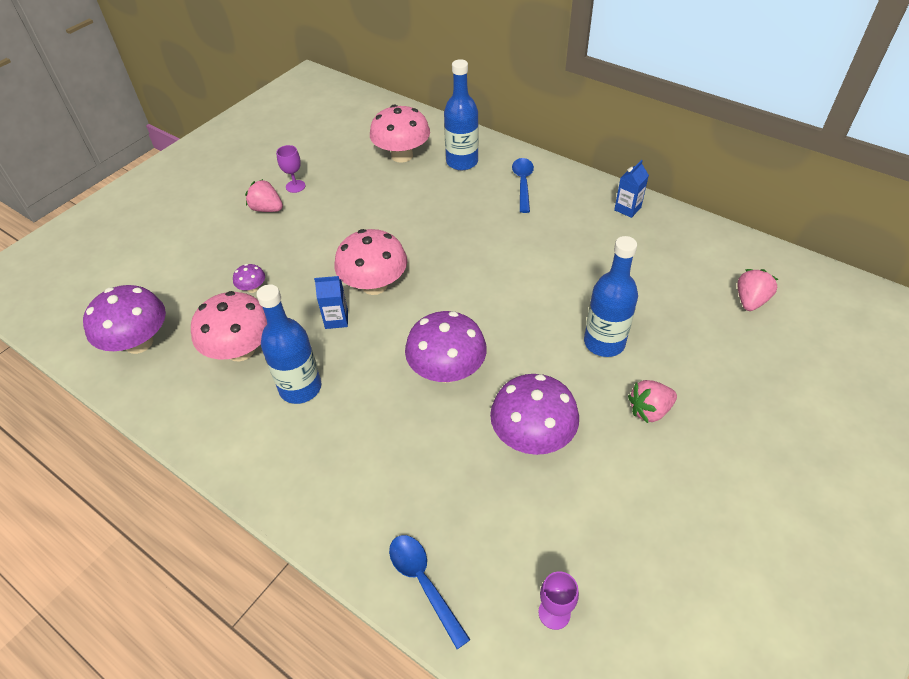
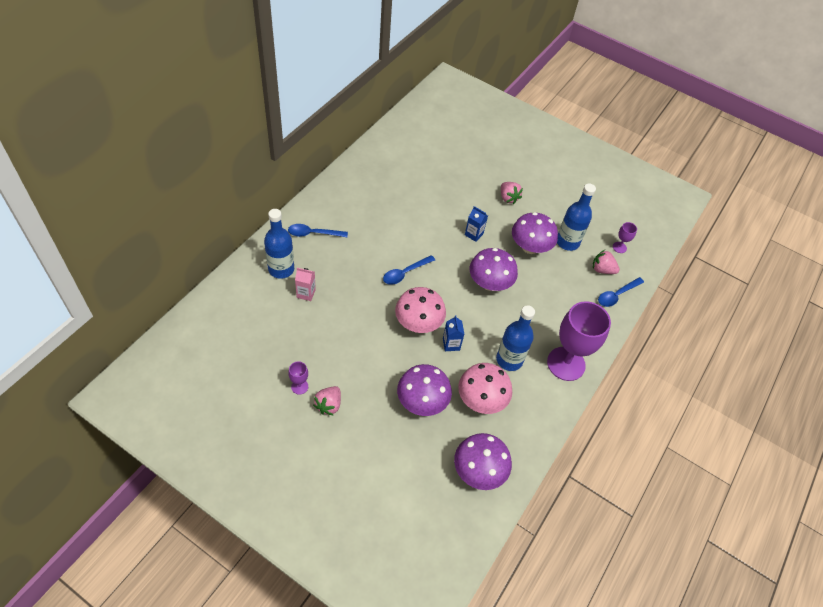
camera: 100 degrees left, 5 degrees up
purple mushroom [233,264,265,293] -> purple mushroom [397,364,452,416], size x2.23
pink mushroom [370,105,430,163] -> none
blue bottle [584,236,638,357] -> blue bottle moved to [557,183,596,251]
blue carton [614,160,649,218] -> blue carton moved to [465,206,488,242]
pink strawberry [737,269,779,311] -> pink strawberry moved to [593,250,620,274]
none -> pink carton [295,268,316,301]
none -> blue spoon [383,255,435,285]
none -> purple goblet [547,301,611,381]

